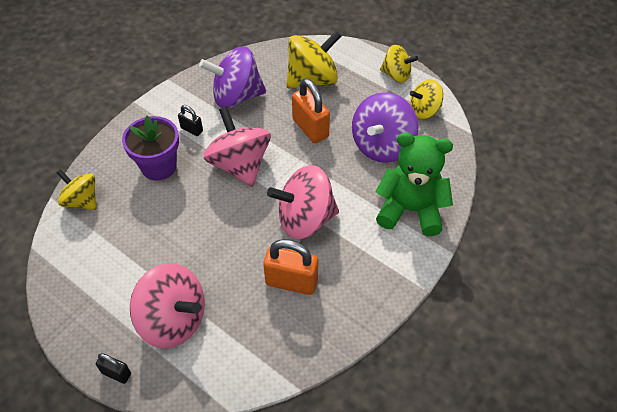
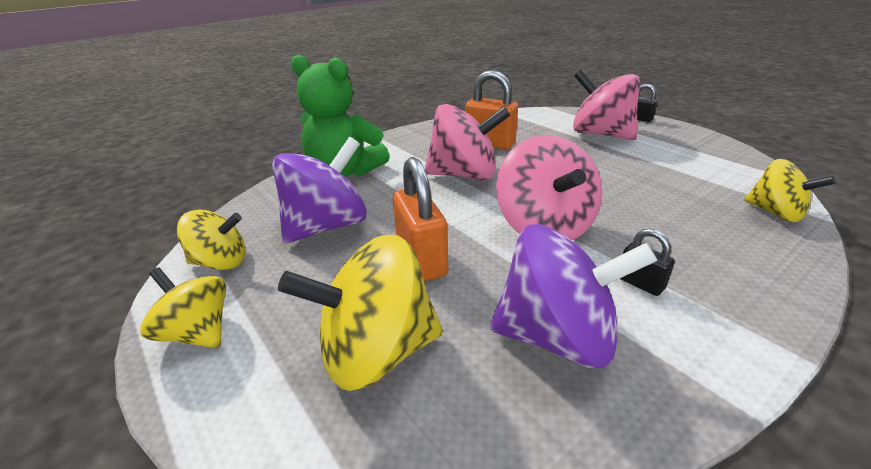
camera: 165 degrees left, 20 degrees down
purple flower pot [122,116,179,181] -> none

